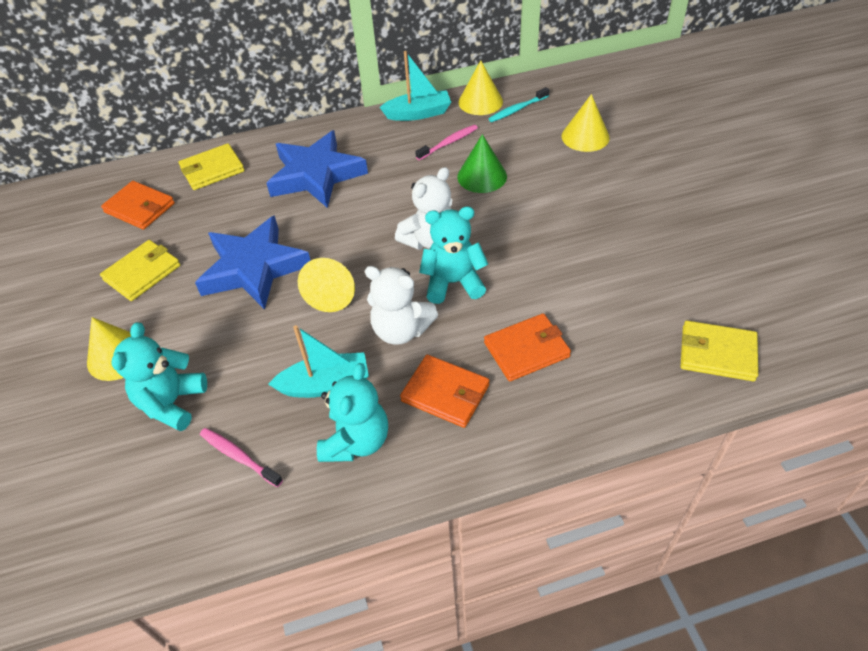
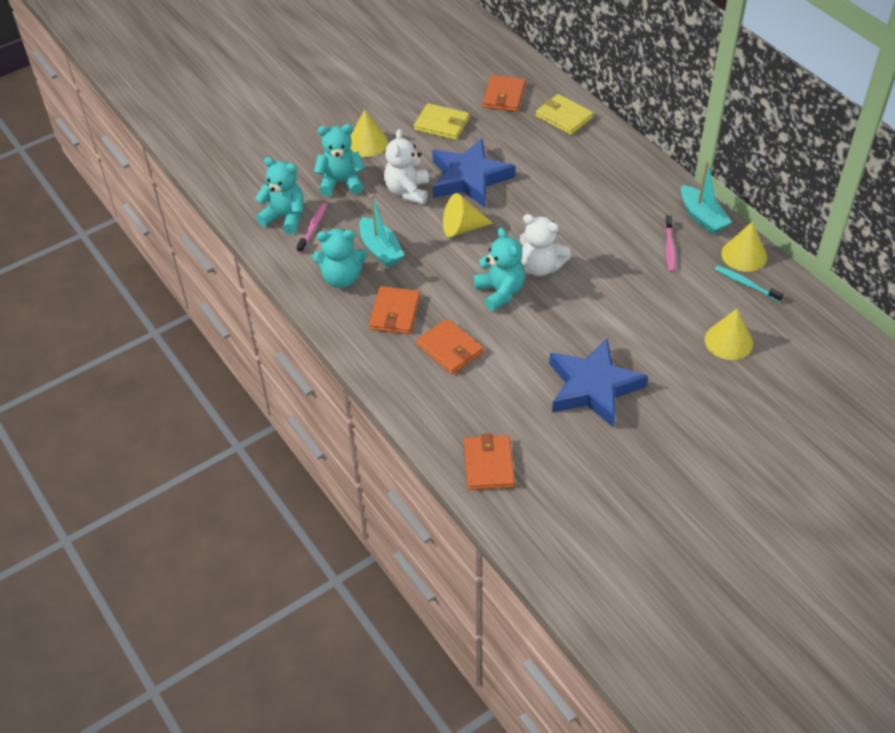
camera: 70 degrees right, 0 degrees up
blue star [266,130,368,208] -> blue star moved to [549,339,648,428]
white teddy bear [365,266,438,345] -> white teddy bear moved to [384,129,429,204]
pink toothbrush [415,125,478,160] -> pink toothbrush turned 60 degrees clockwise [665,215,676,272]
green cone [457,134,507,193] -> none
yellow wallet [681,321,758,381] -> orange wallet [464,434,515,490]
none -> turquoise teddy bear [255,157,304,234]

